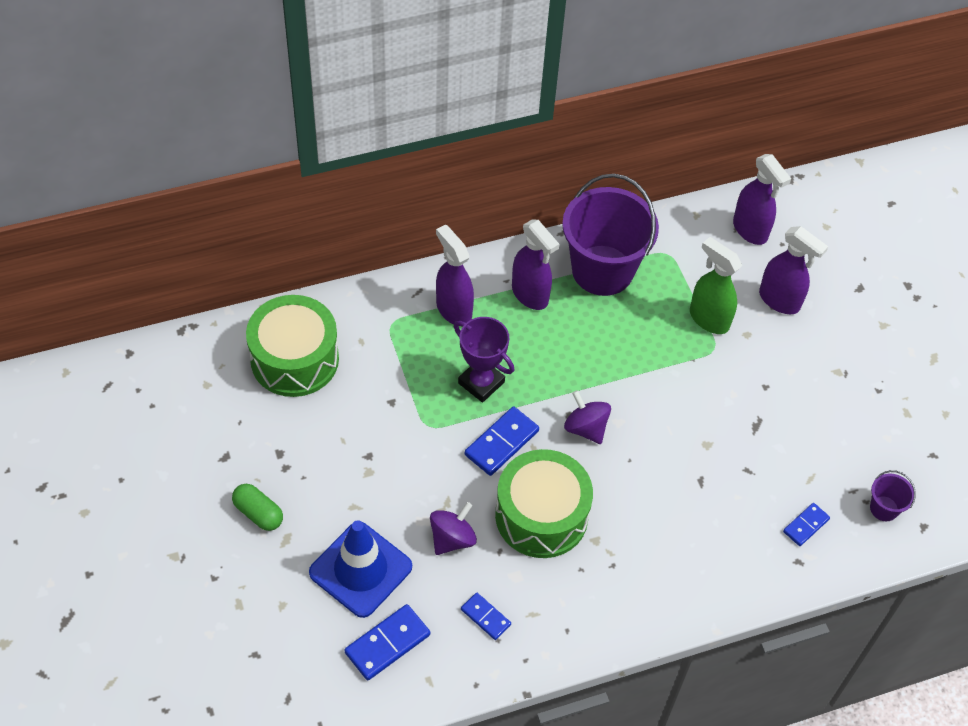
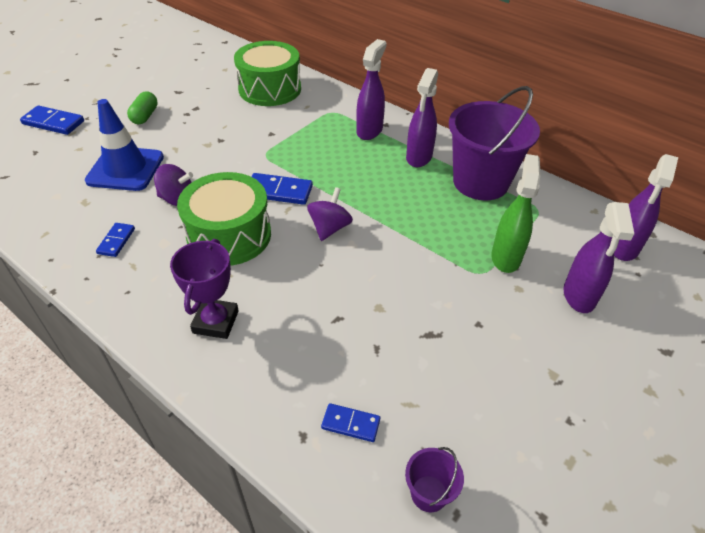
camera: 60 degrees right, 10 degrees down
blue domino [344,604,430,680] -> blue domino moved to [20,105,84,135]
purple trophy [454,317,514,402] -> purple trophy moved to [170,239,239,339]

